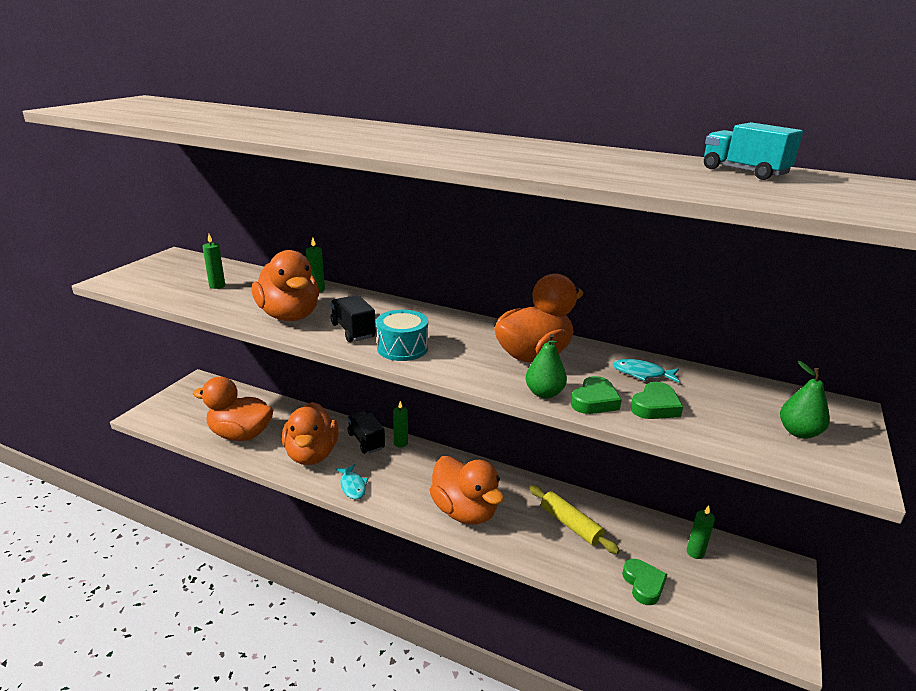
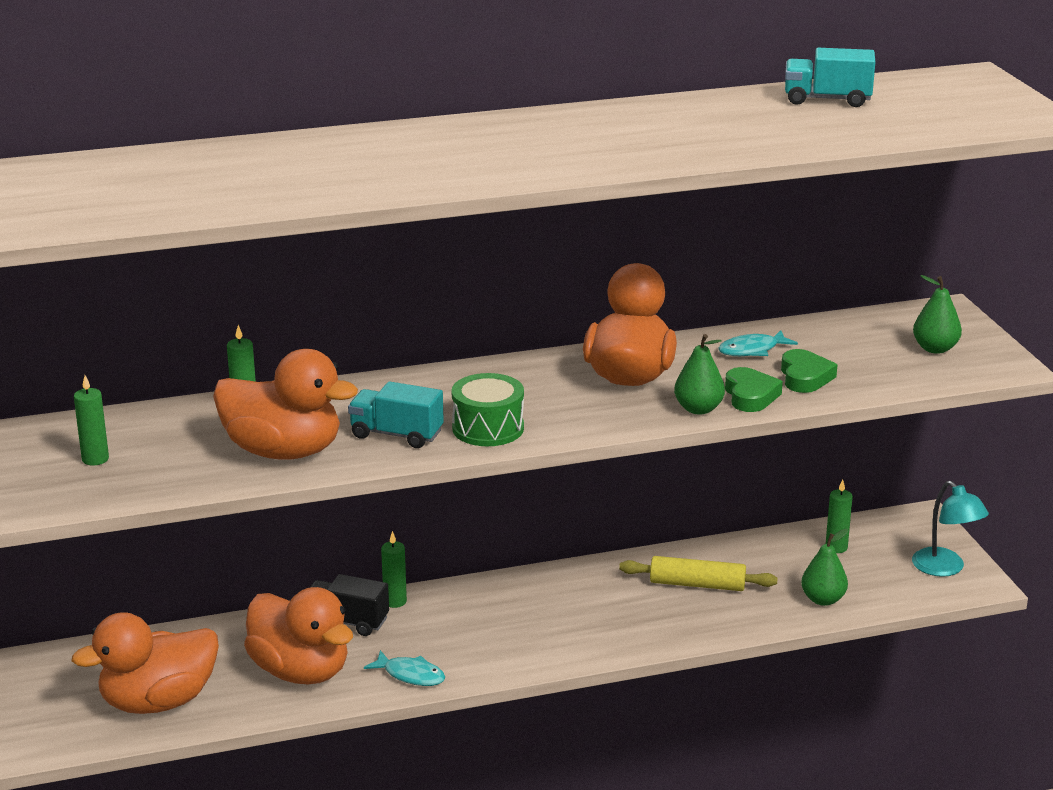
camera: 40 degrees left, 0 degrees up
black truck [330,295,376,342] -> turquoise truck [348,381,444,448]
turquoise drum [376,310,428,361] -> green drum [452,373,524,446]
orange duck [429,456,504,525] -> none
green heart [622,559,667,605] -> green pear [801,529,848,606]
none -> turquoise lamp [912,481,989,577]

